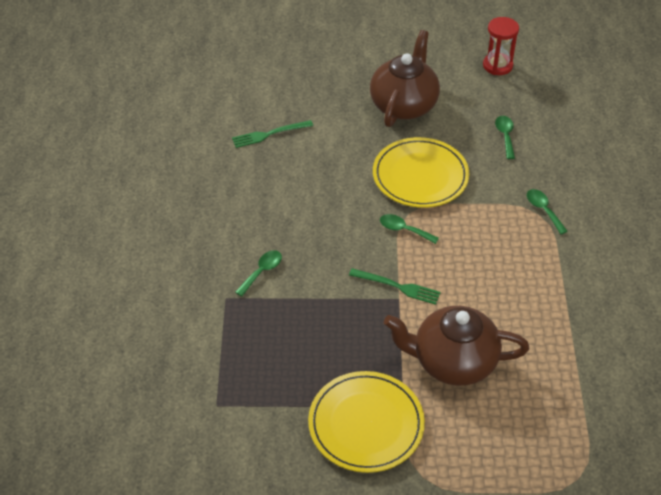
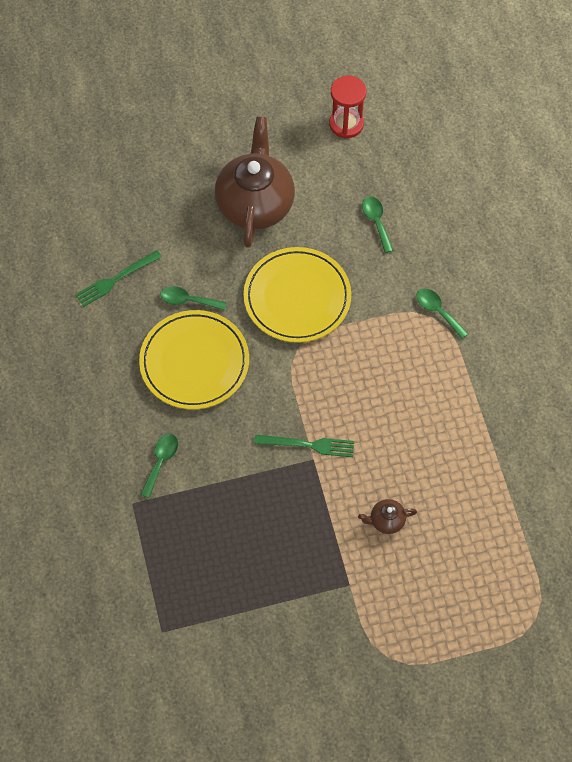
camera: 15 degrees left, 15 degrees up
yellow plate [308,371,425,473] -> yellow plate moved to [139,310,249,410]
green spoon [380,214,439,244] -> green spoon moved to [160,286,227,311]
brown teapot [384,306,529,386] -> brown teapot [358,499,417,534], size x0.40

